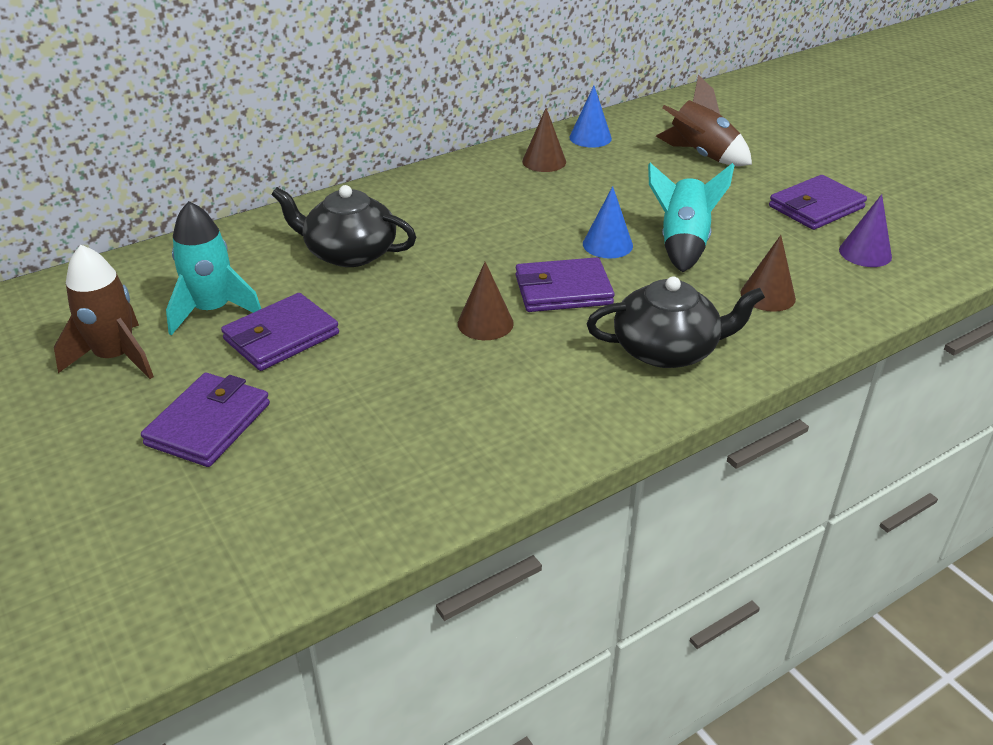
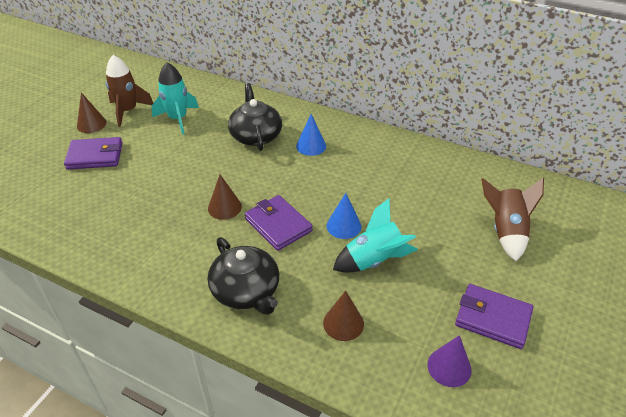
camera: 60 degrees right, 5 degrees up
purple wallet [221,293,339,371] -> none
brown cone [522,108,566,172] -> brown cone moved to [77,92,107,133]
blue cone [569,86,612,148] -> blue cone moved to [296,114,326,156]

